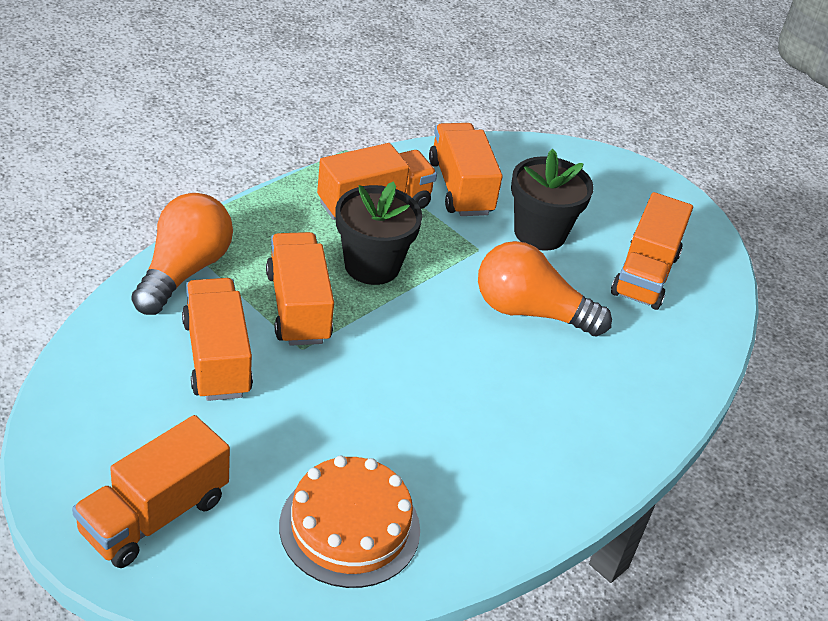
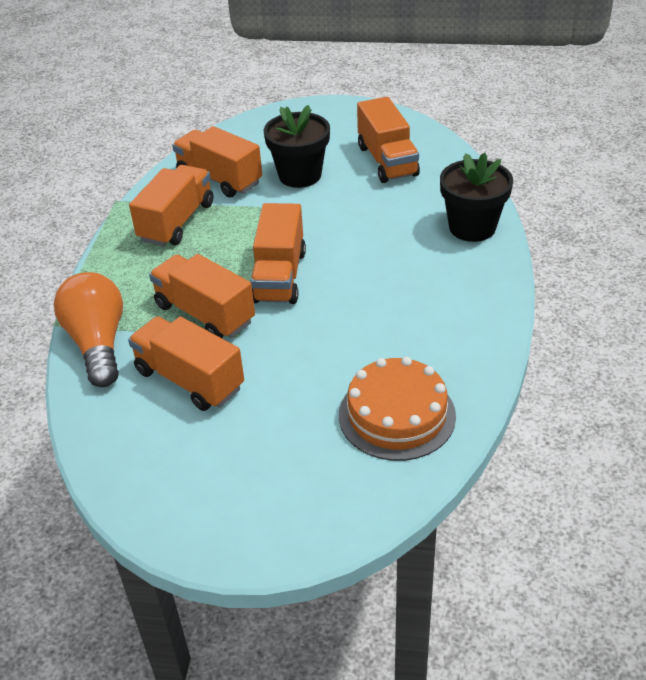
camera: 30 degrees left, 0 degrees up
orange truck [72,415,230,568] -> orange truck moved to [251,203,306,304]
black flower pot [336,181,422,285] -> black flower pot moved to [440,153,513,242]
orange light bulb [478,241,612,337] -> none

